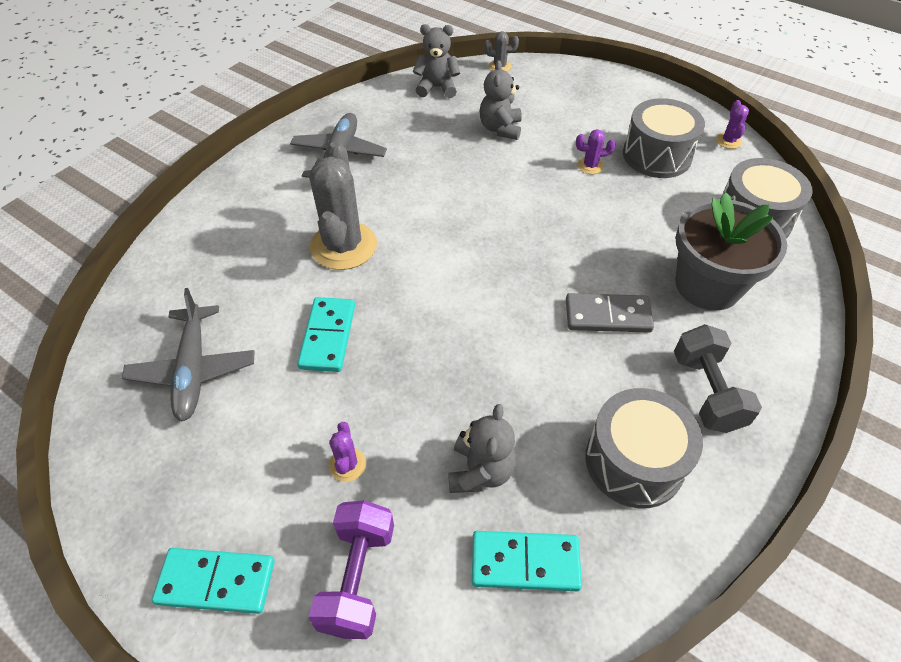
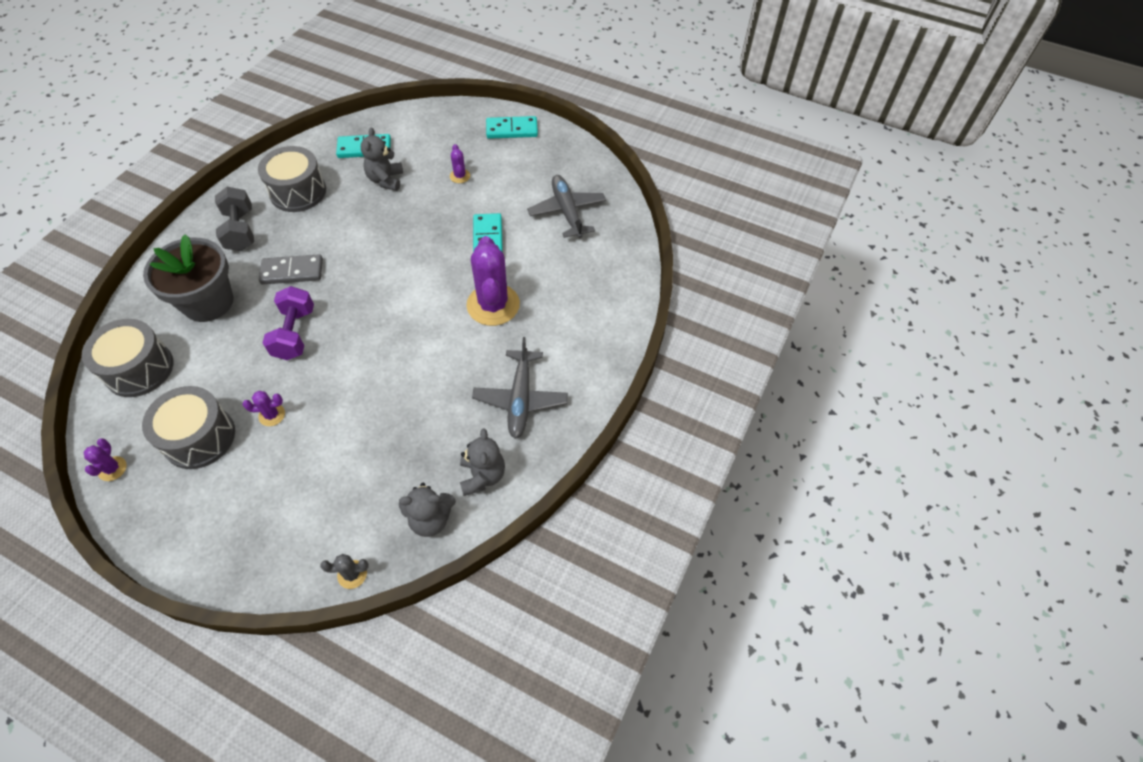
camera: 170 degrees right, 5 degrees up
grey cactus [309,142,377,270] -> purple cactus [466,236,520,326]
purple dumbbell [309,500,394,639] -> purple dumbbell moved to [262,286,314,360]
grey teddy bear [479,60,522,140] -> grey teddy bear moved to [460,428,505,496]

